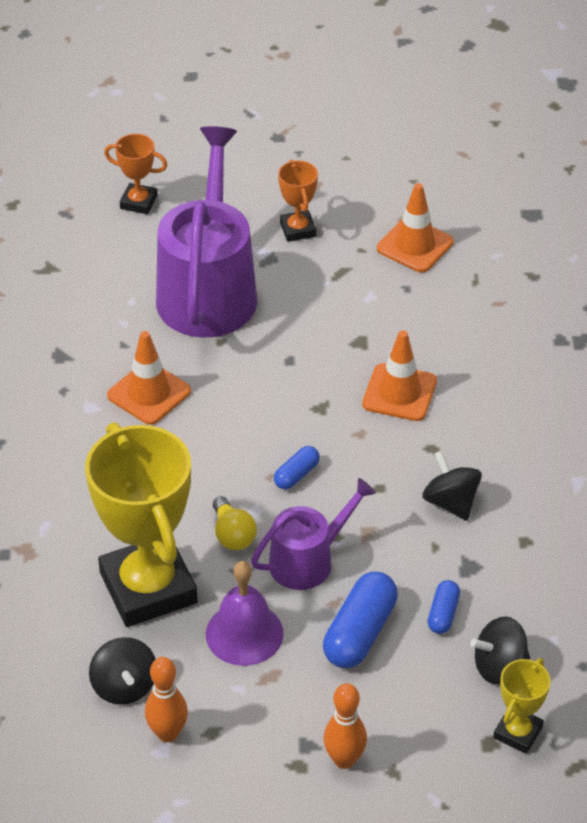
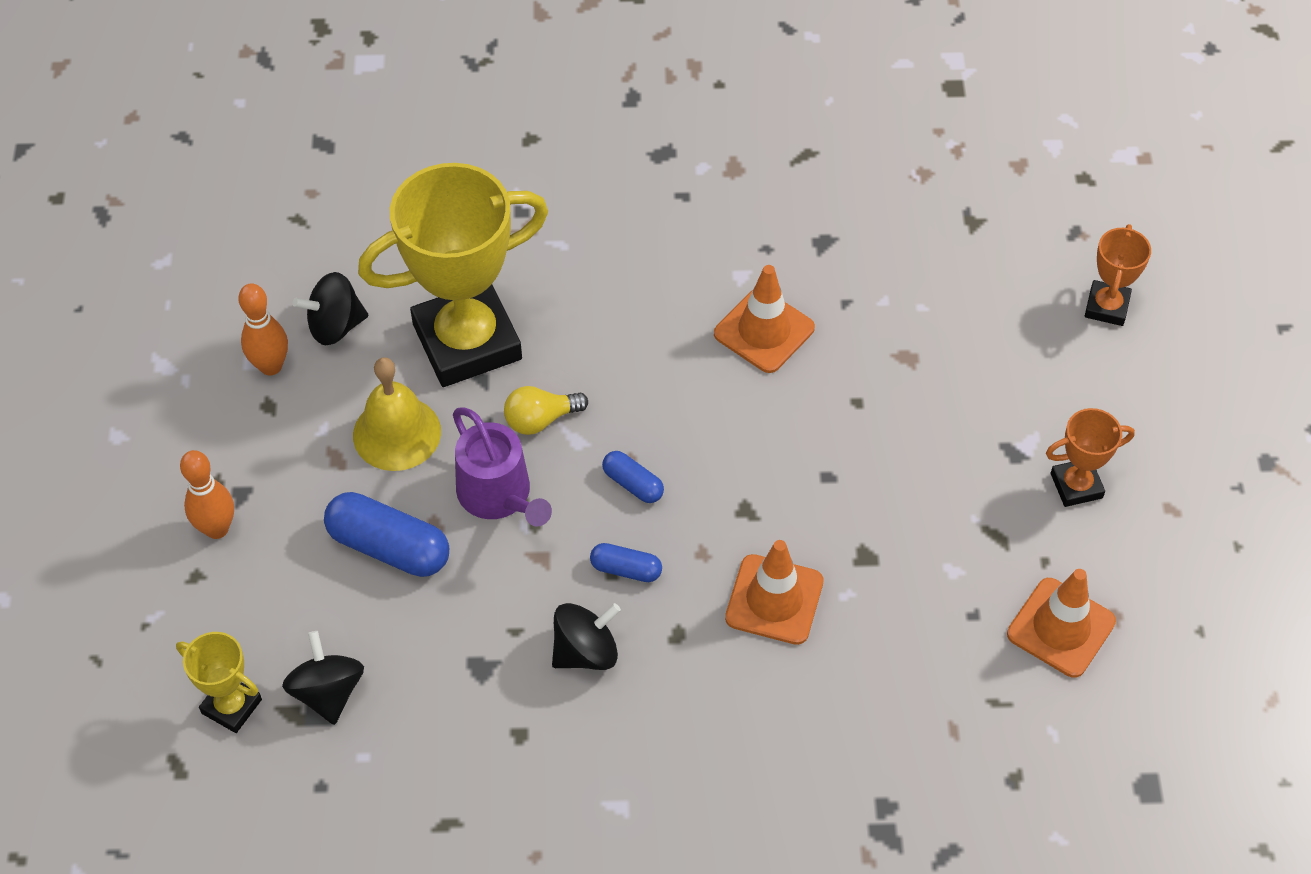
camera: 90 degrees right, 10 degrees up
purple watering can [156,126,257,337] -> none
purple bell [206,561,284,666] -> yellow bell [353,357,441,471]
blue capsule [428,580,460,634] -> blue capsule moved to [590,543,662,582]

